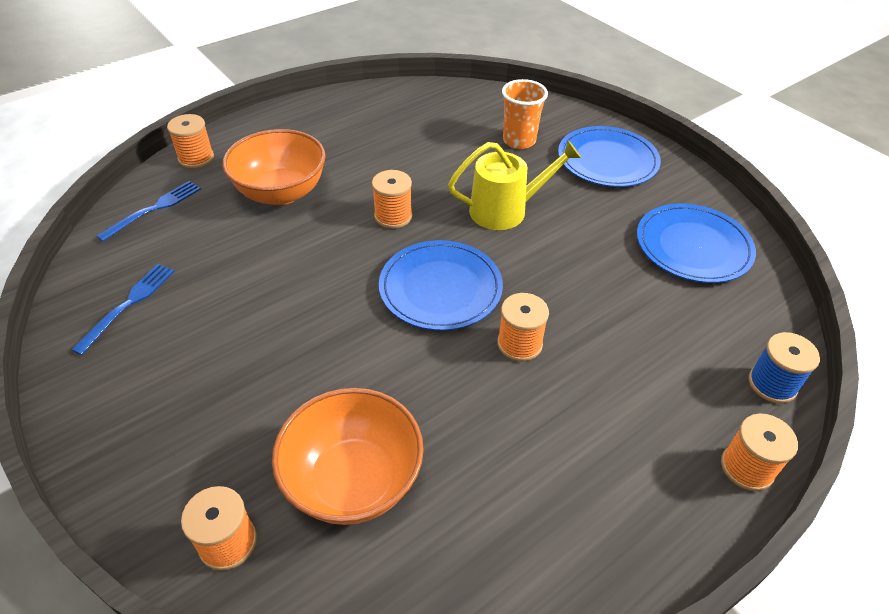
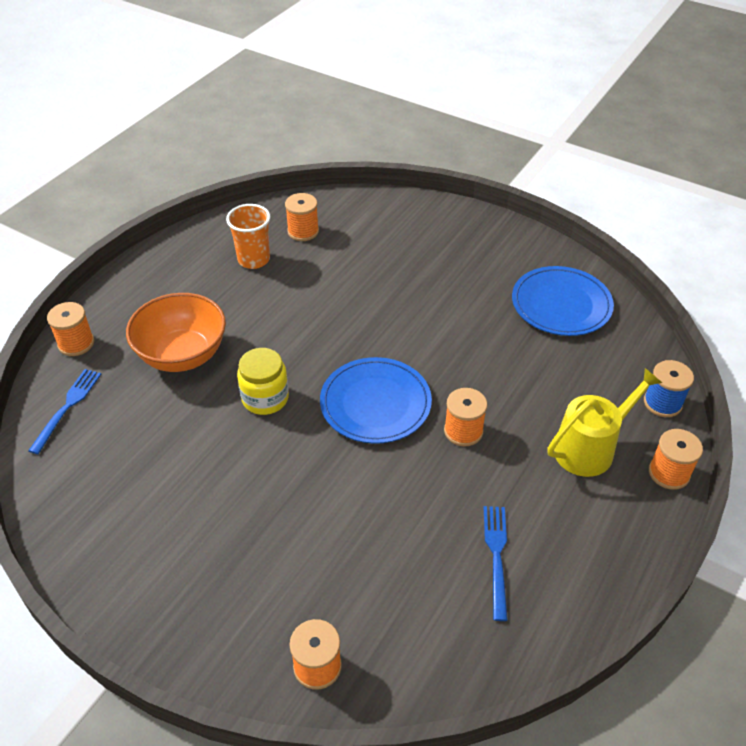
camera: 20 degrees left, 0 degrees up
blue fork [72,264,175,355] -> blue fork moved to [483,506,508,621]
orange bowl [272,388,424,525] -> none
orange spool [372,170,412,229] -> orange spool moved to [285,193,319,241]
yellow watering can [448,140,581,230] -> yellow watering can moved to [548,368,662,477]
orange cup [502,79,548,149] -> orange cup moved to [226,204,270,269]
blue plate [558,126,661,187] -> none
none -> yellow jar [237,348,289,415]

